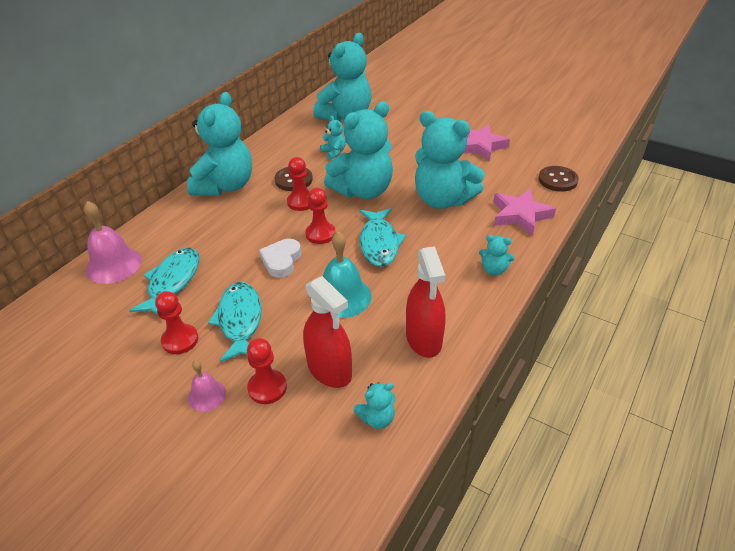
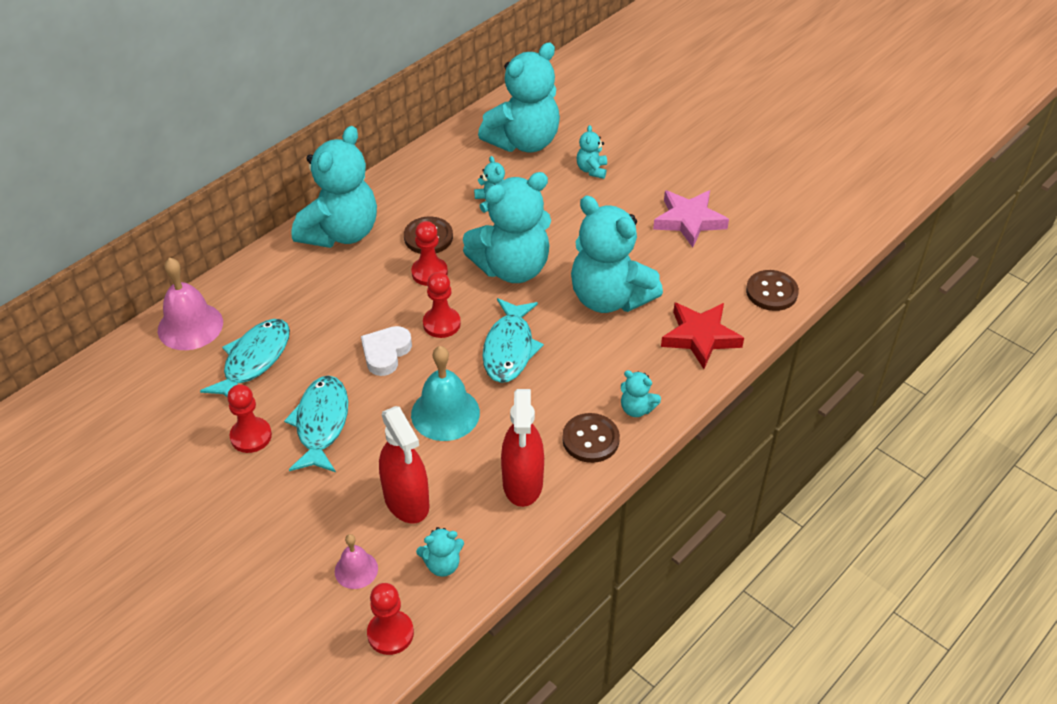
camera: 10 degrees right, 5 degrees up
pink bell [188,360,226,412] -> pink bell moved to [335,534,378,589]
red pawn [247,338,287,404] -> red pawn moved to [367,583,414,655]
pink star [493,189,556,236] -> red star [661,303,744,369]
none -> brown button [562,413,620,463]
none -> turquoise teddy bear [577,125,607,179]

